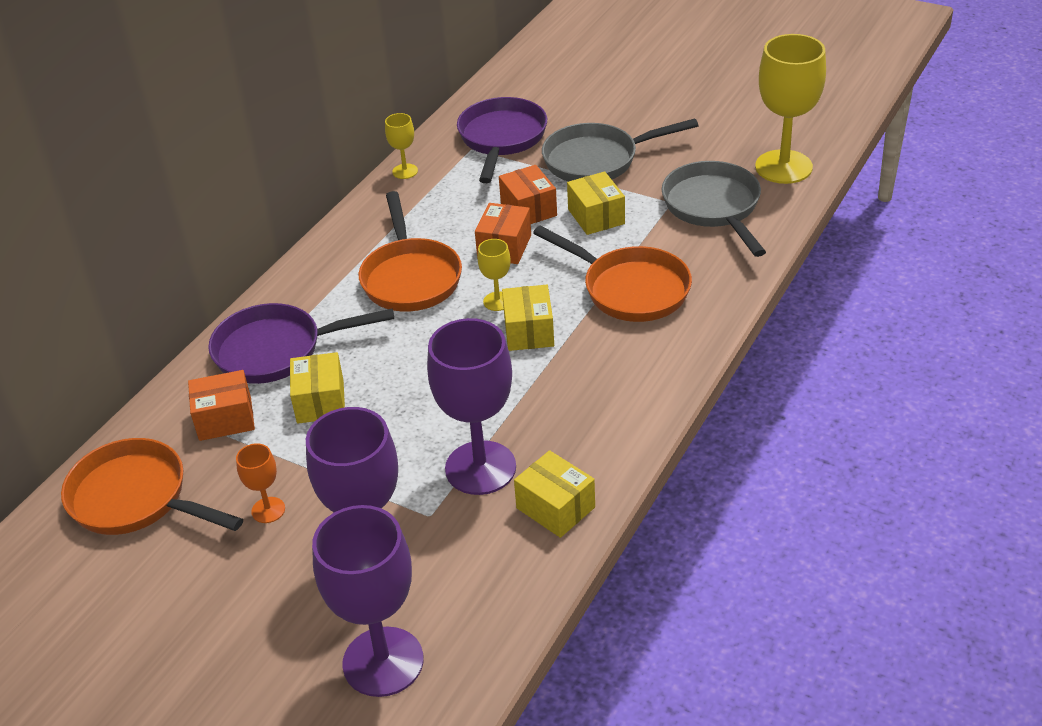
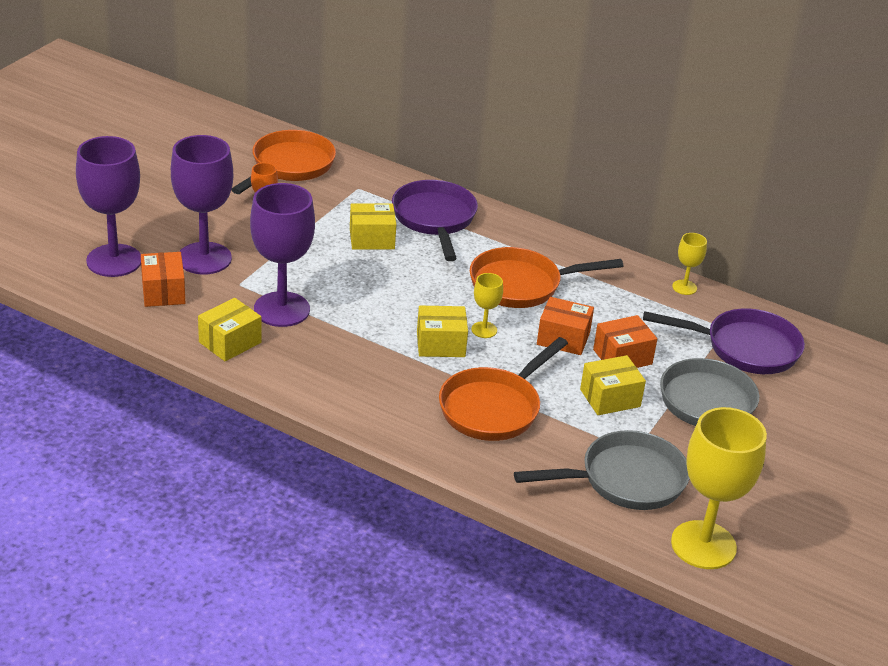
camera: 85 degrees right, 5 degrees down
orange box [188,370,255,441] -> orange box moved to [141,252,185,307]

